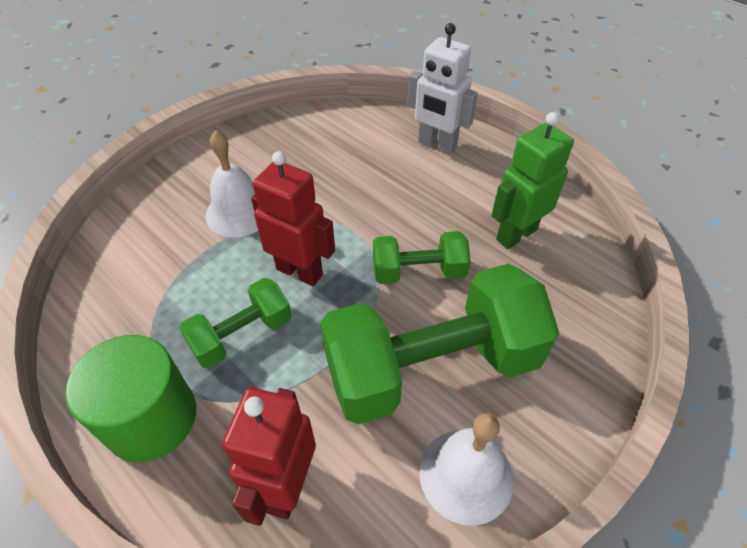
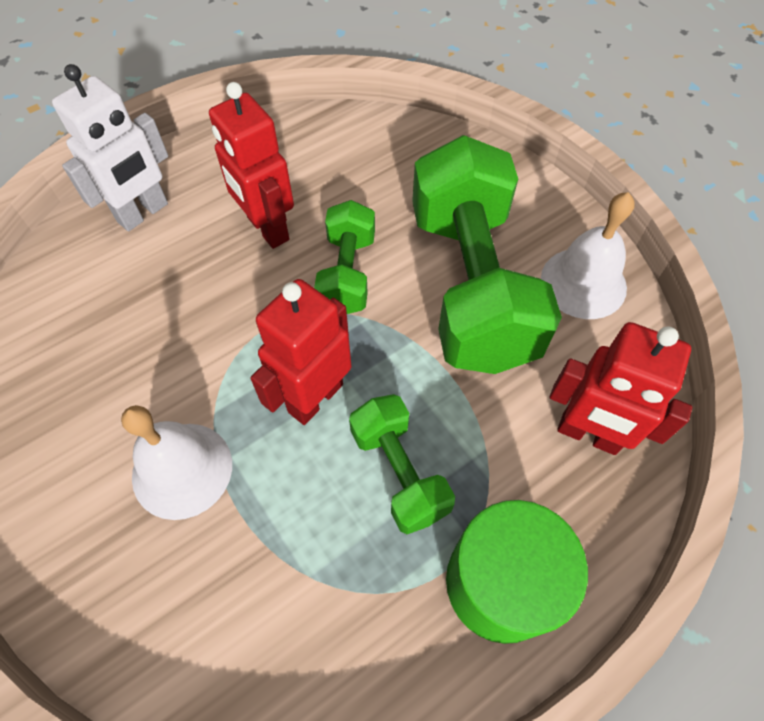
camera: 80 degrees left, 10 degrees up
green robot [491,112,574,249] -> none
none -> red robot [209,82,294,249]

